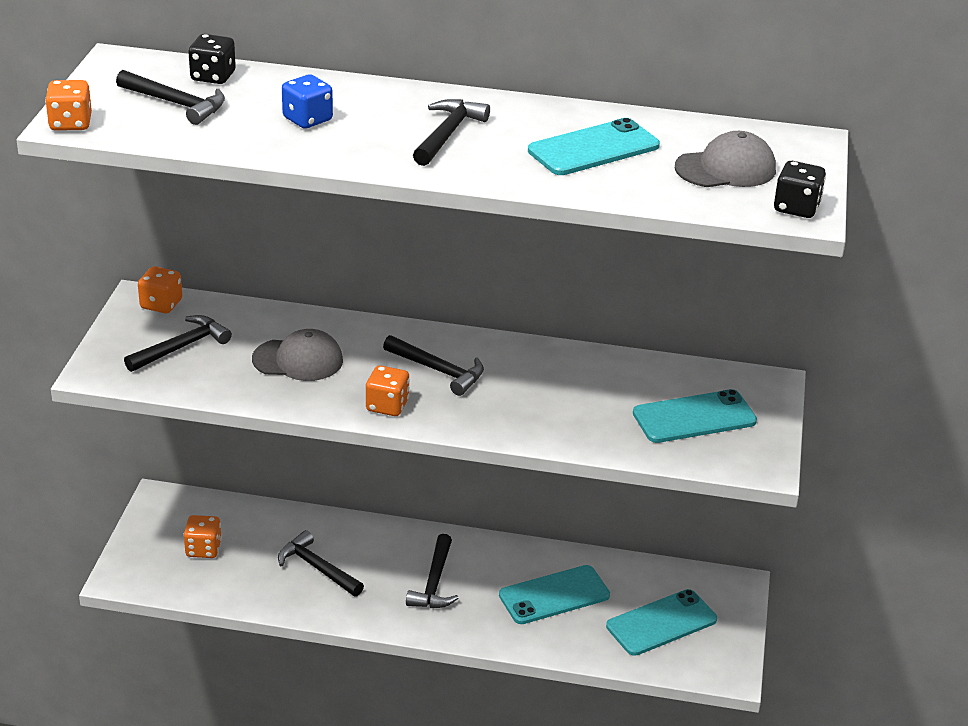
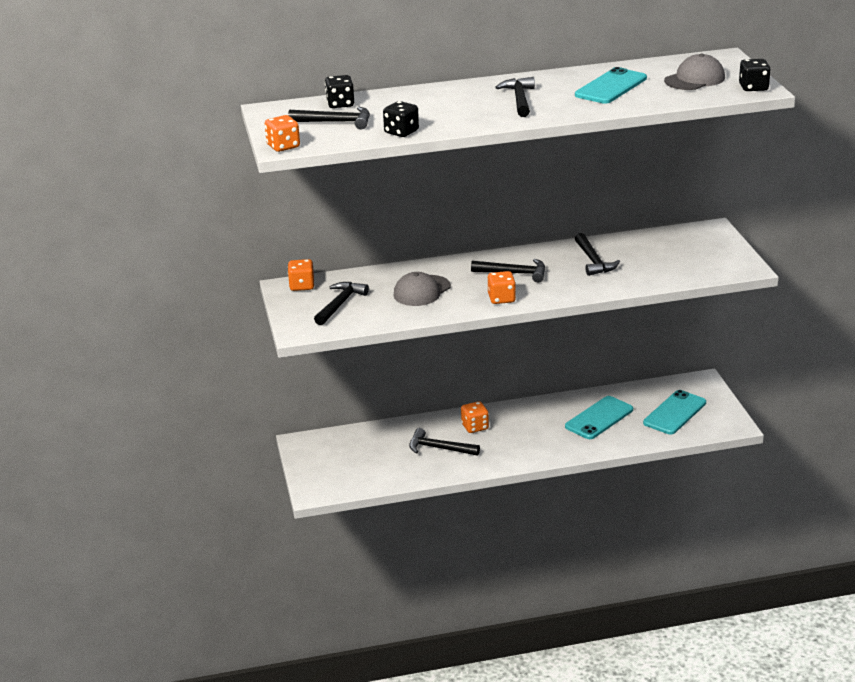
camera: 20 degrees left, 5 degrees down
orange dice [183,515,222,558] -> orange dice moved to [461,401,489,433]
grey cap [252,329,343,381] -> grey cap turned 150 degrees clockwise [393,272,451,306]
blue dice [282,74,333,129] -> none
black hammer [406,534,459,608] -> black hammer moved to [575,233,620,276]
turquoise phone [633,389,757,443] -> none
none -> black dice [383,101,419,137]

